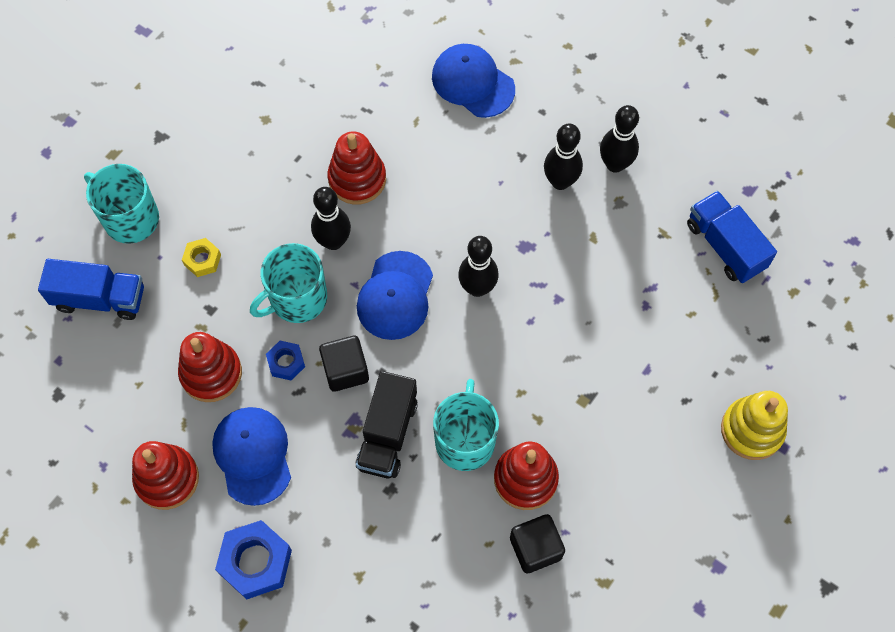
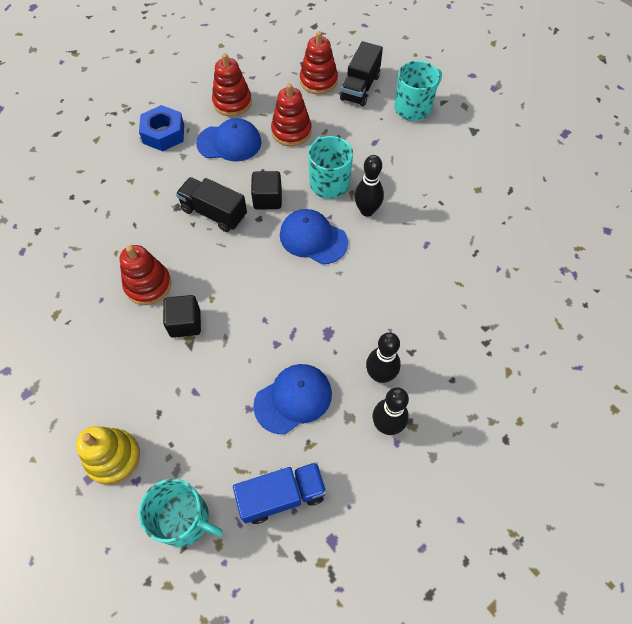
camera: 105 degrees right, 5 degrees down
blue truck [38,259,144,320] -> black truck [340,41,383,106]
yellow nut [182,238,221,277] -> none
blue nut [266,341,305,380] -> none
red stacking toy [327,131,386,205] -> red stacking toy moved to [300,31,338,94]
blue cap [432,44,515,118] -> blue cap moved to [253,364,332,434]
turquoise mug [433,379,499,471] -> turquoise mug moved to [139,478,223,547]
black bowling pin [458,236,498,297] -> none
black cube [510,514,565,574] -> black cube moved to [163,295,201,338]

